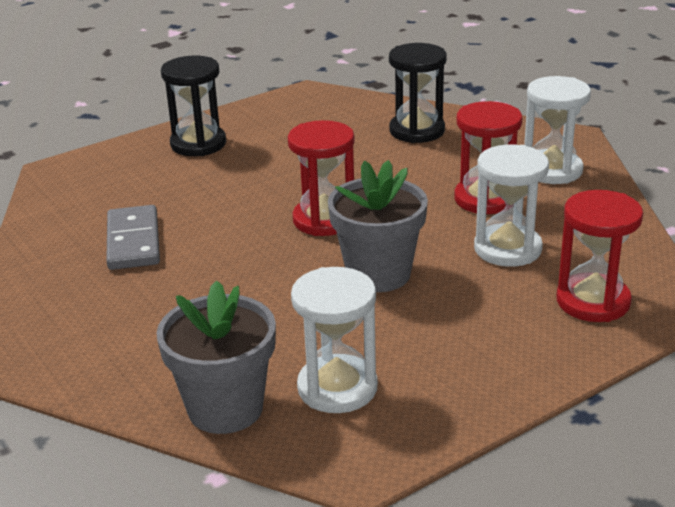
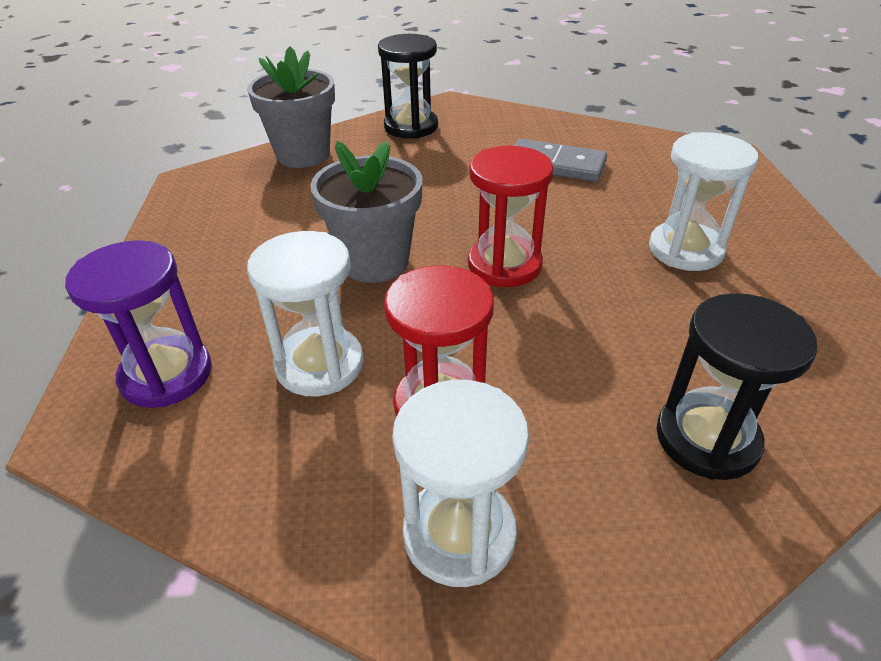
camera: 120 degrees right, 10 degrees up
black hourglass [161,56,226,156] -> black hourglass moved to [378,34,438,138]
white hourglass [291,267,378,413] -> white hourglass moved to [649,132,758,271]
red hourglass [556,190,643,322] -> purple hourglass [65,240,212,408]

